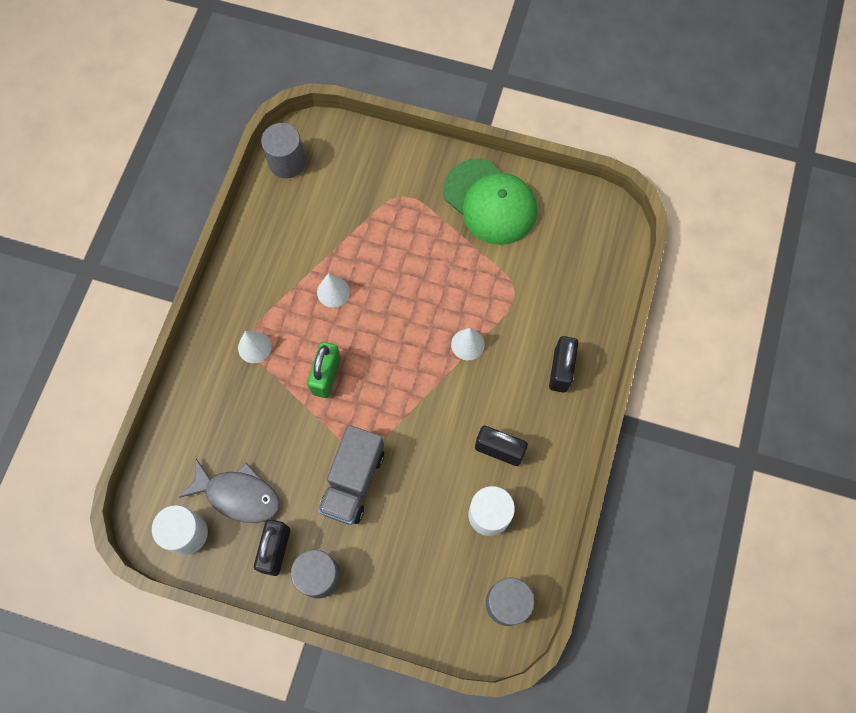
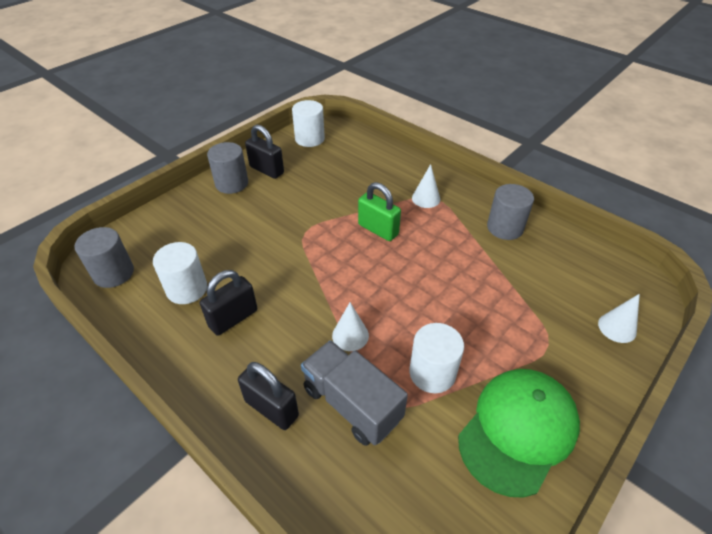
camera: 115 degrees right, 25 degrees down
grey fish [180,459,280,523] -> none
grey cylinder [261,123,306,178] -> grey cylinder moved to [487,184,534,240]
white cone [317,273,350,308] -> white cone moved to [598,294,640,343]
grey truck [318,425,384,525] -> grey truck moved to [301,340,408,446]
green cap [443,158,537,245] -> green cap turned 150 degrees clockwise [458,369,580,498]
none -> white cylinder [409,323,464,393]

